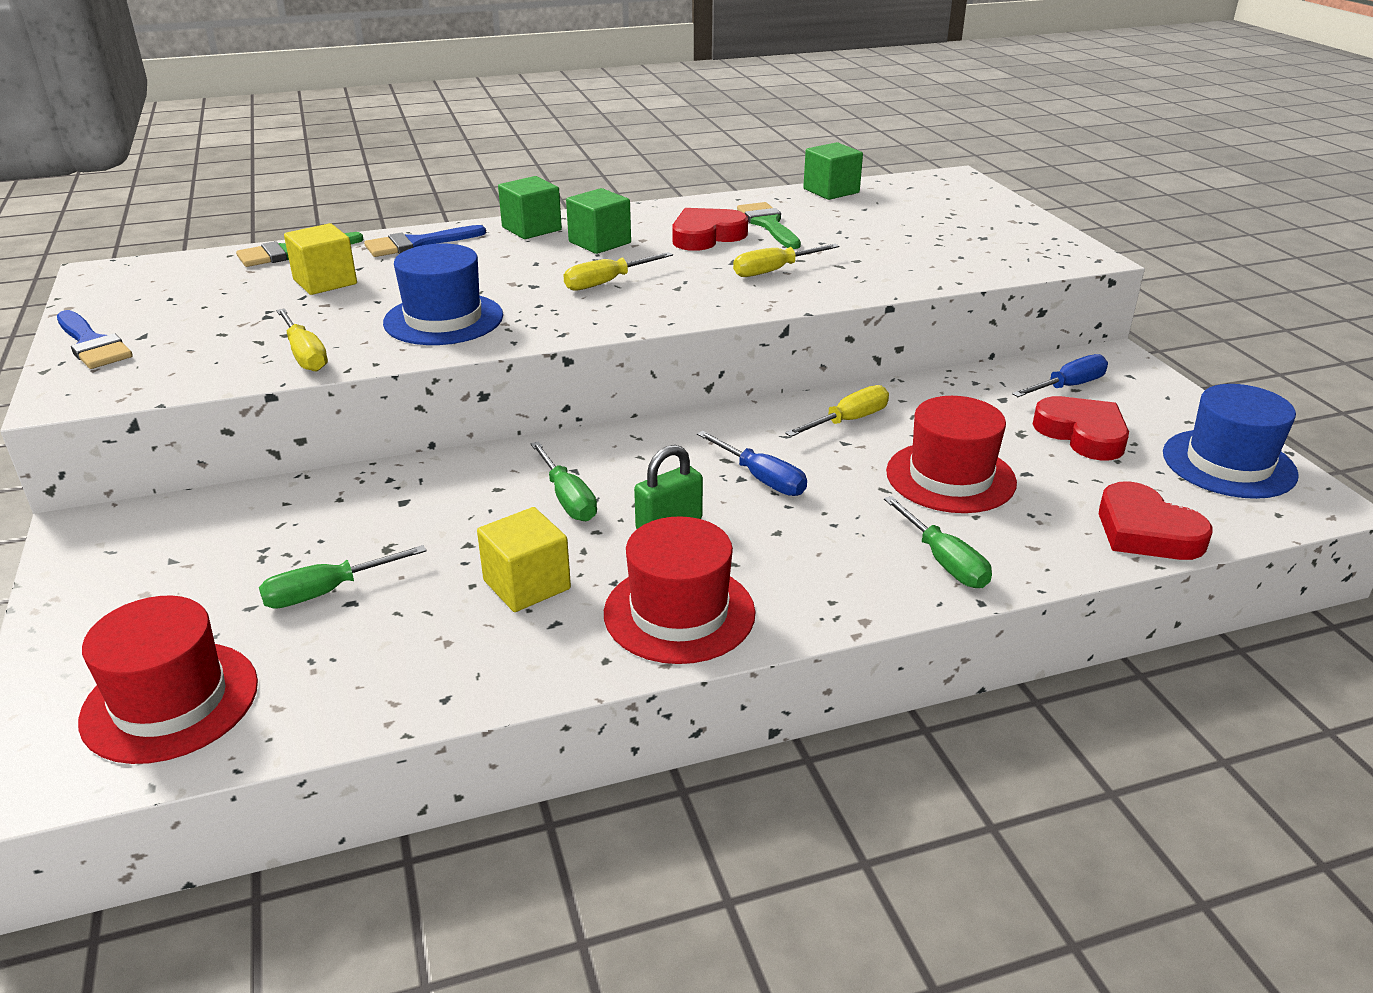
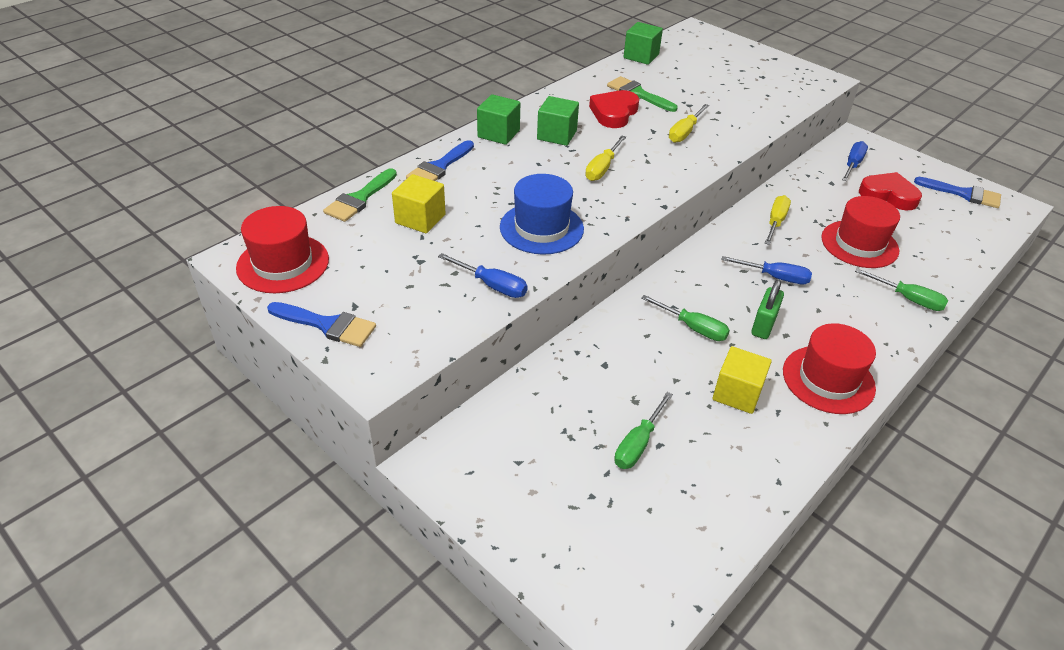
camera: 30 degrees left, 10 degrees up
red hat [78,595,258,764] -> red hat moved to [236,206,329,293]
yellow screwdriver [276,308,328,372] -> blue screwdriver [438,253,528,298]
red heart [1099,481,1212,560] -> none
blue hat [1163,384,1299,499] -> blue brush [914,177,1001,208]

